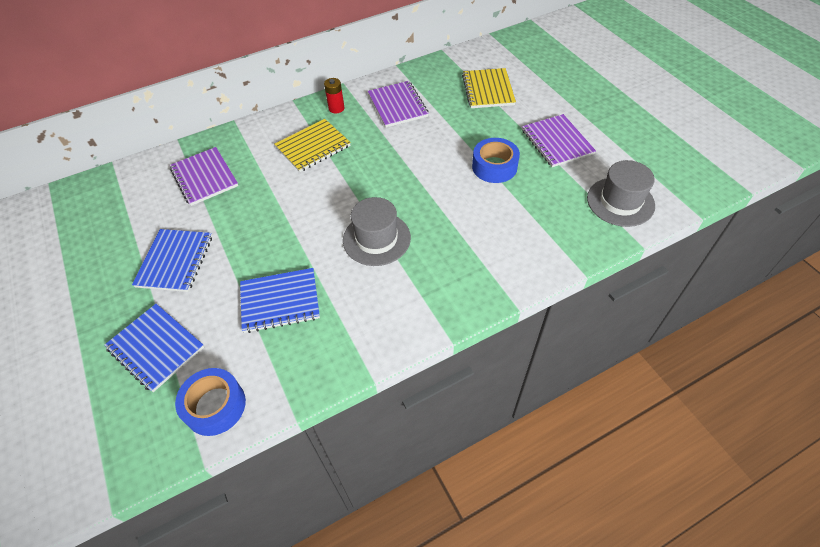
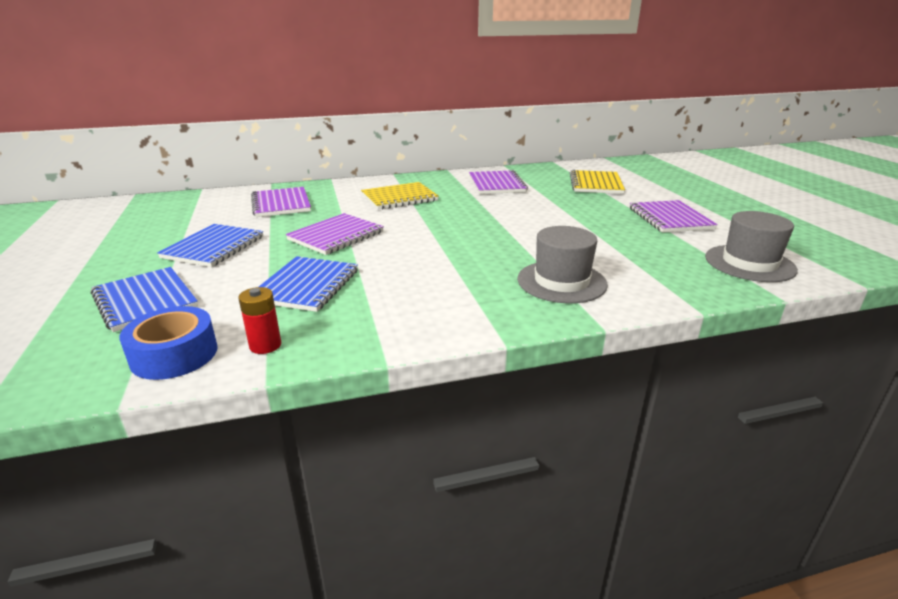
camera: 10 degrees right, 25 degrees down
blue notebook [240,268,320,333] -> blue notebook turned 75 degrees counterclockwise [259,256,358,312]
red battery [324,78,344,113] -> red battery moved to [238,287,282,354]
grey hat [343,197,411,266] -> grey hat moved to [517,226,608,303]
blue tape [472,138,520,183] -> none
none -> purple notebook [286,213,384,255]

